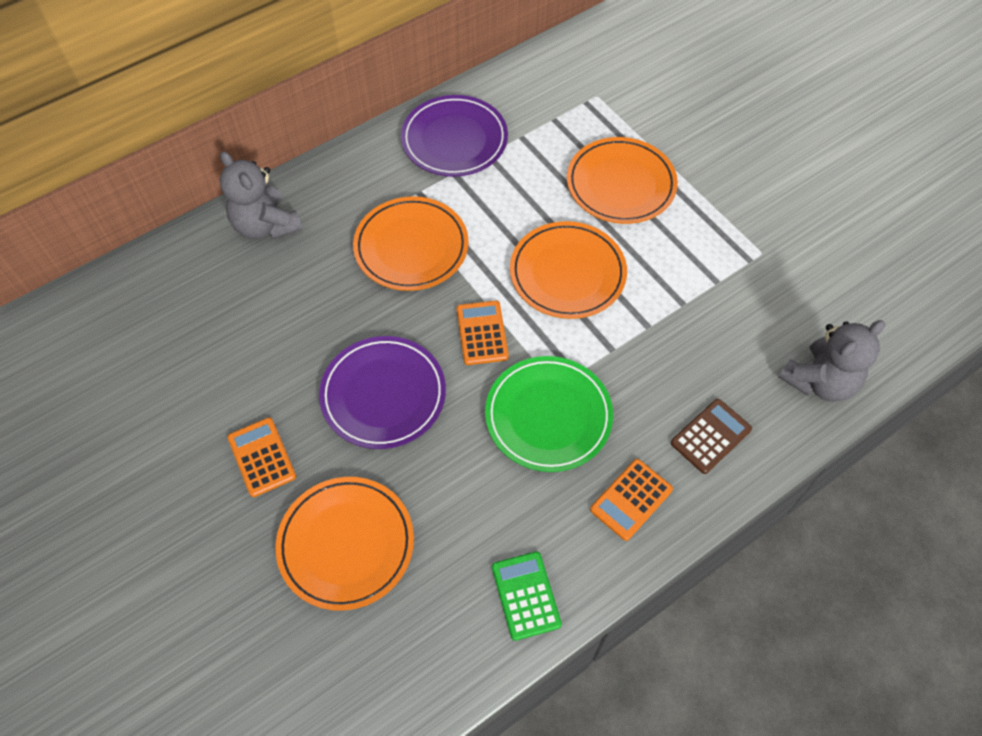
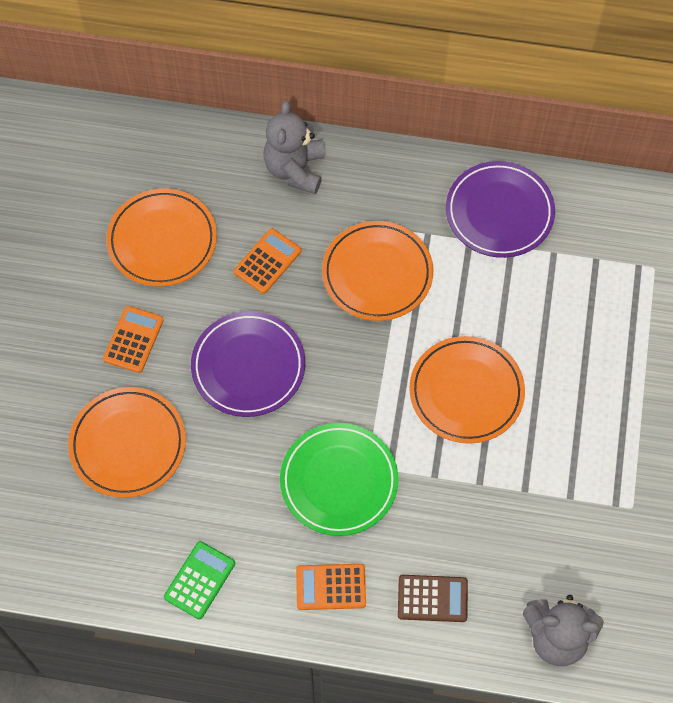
camera: 45 degrees right, 5 degrees up
orange calculator [457,301,509,365] -> orange calculator moved to [234,228,301,294]
orange plate [567,137,678,224] -> orange plate moved to [106,189,217,287]

